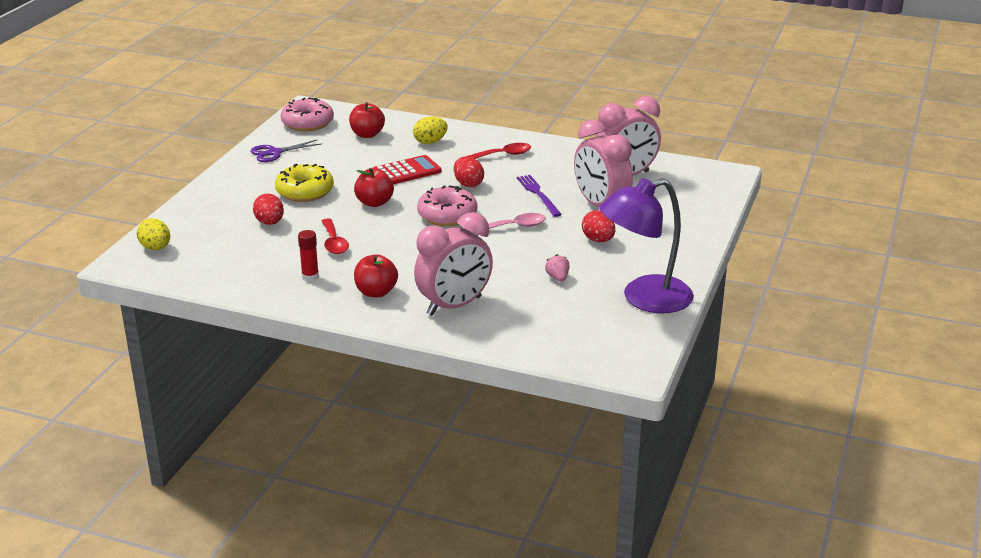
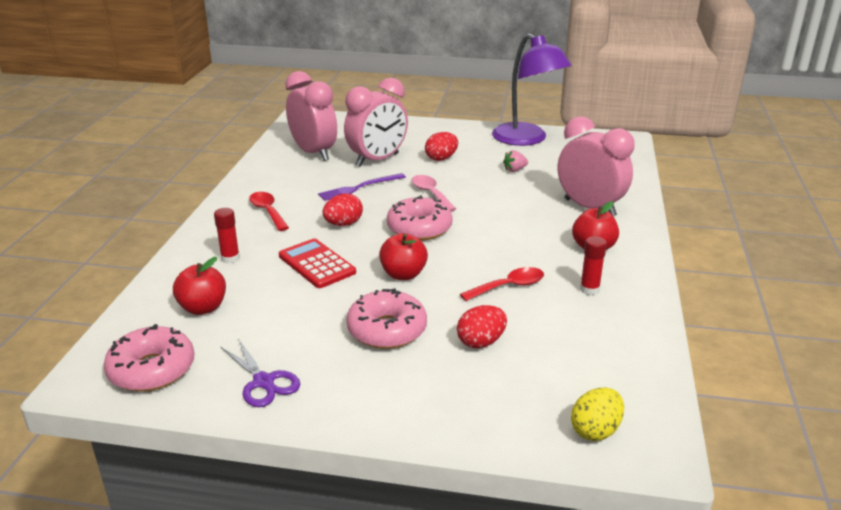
camera: 100 degrees left, 0 degrees up
yellow donut [275,164,334,202] -> pink donut [346,288,427,349]
yellow egg [413,117,448,144] -> red glue stick [214,208,240,264]

